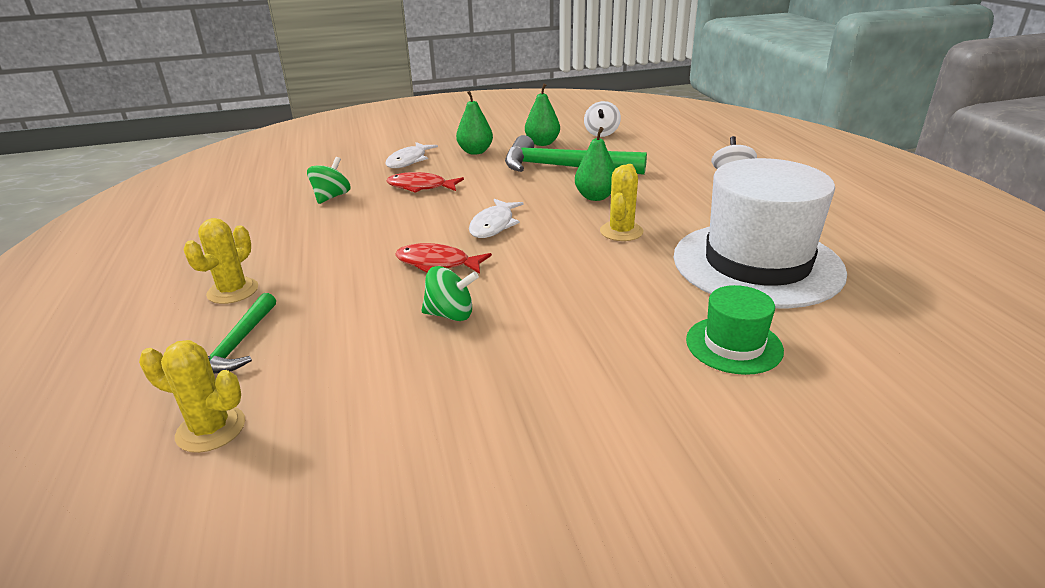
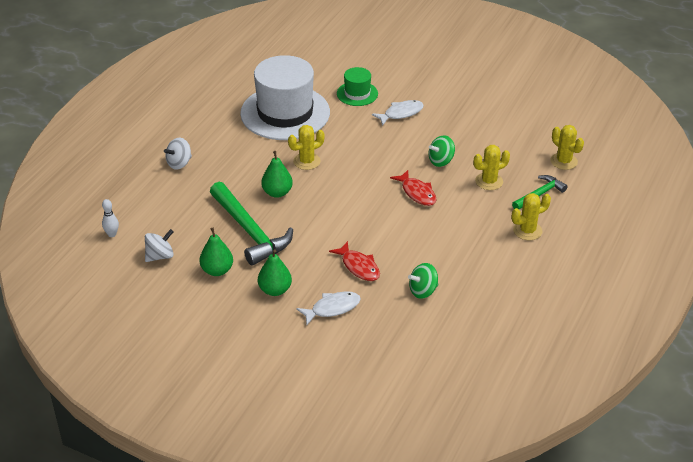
camera: 140 degrees left, 10 degrees up
green spinning top [421,266,479,321] -> green spinning top turned 75 degrees counterclockwise [429,135,455,167]
white fish [469,199,524,238] -> white fish moved to [372,100,424,126]
none -> white bowling pin [102,199,119,237]
none -> yellow cactus [473,145,510,190]

